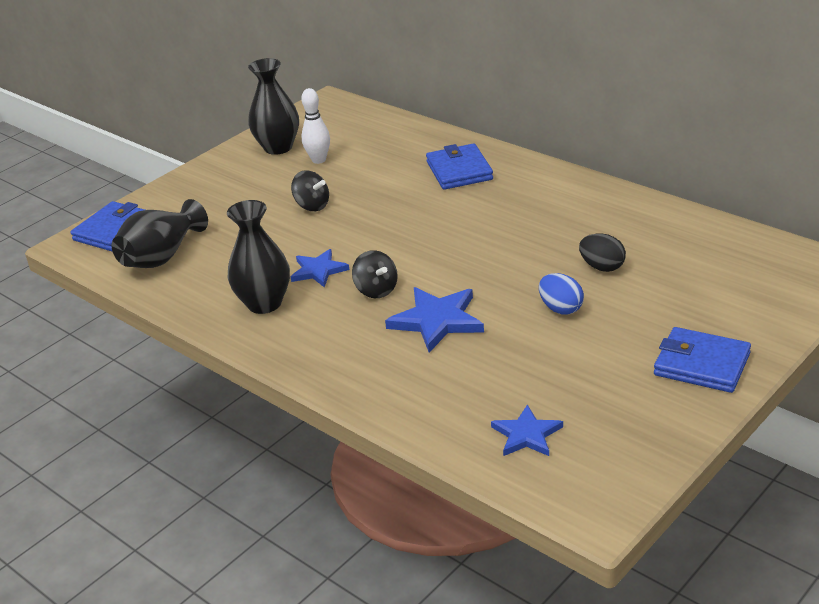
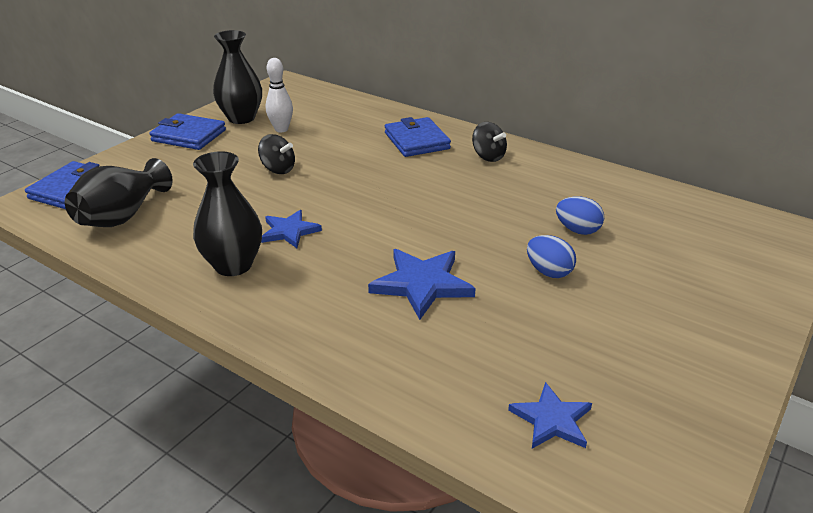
camera: 10 degrees left, 0 degrees up
black spinning top [352,250,398,298] -> black spinning top moved to [472,122,507,162]
black egg [579,234,626,272] -> blue egg [556,196,604,235]
blue wallet [654,327,751,393] -> blue wallet moved to [149,113,226,150]

